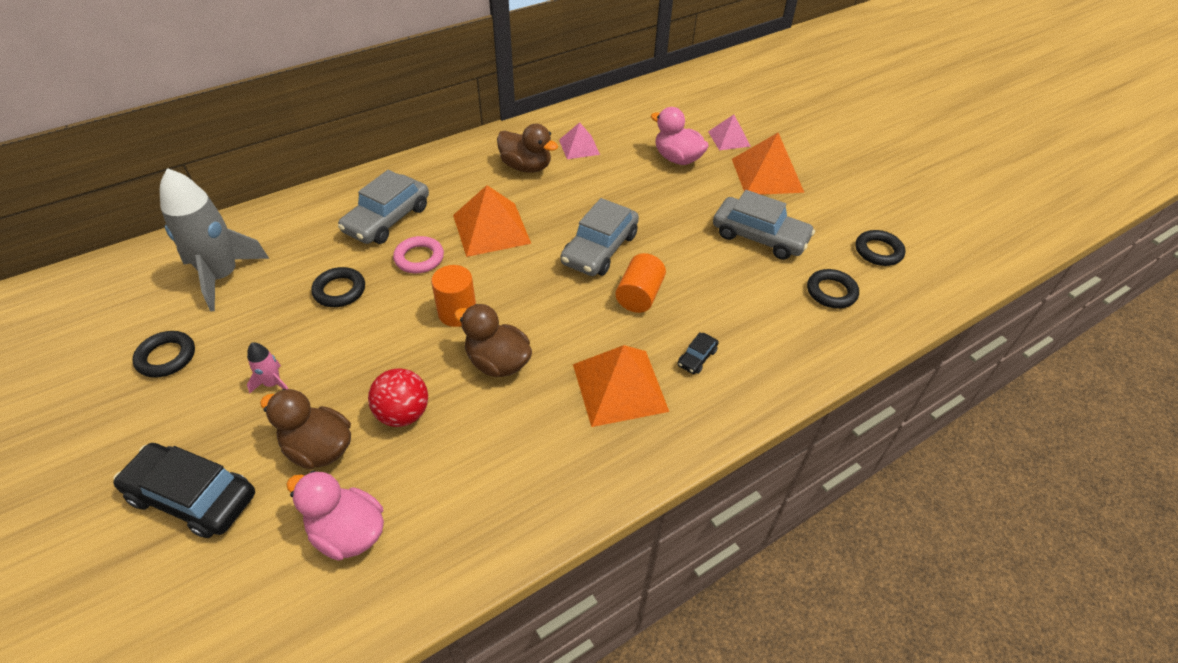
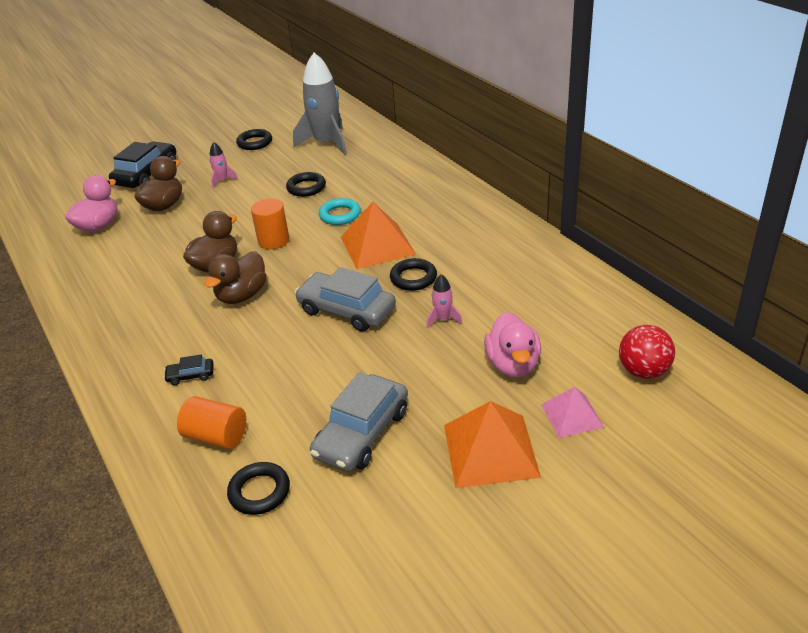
camera: 95 degrees right, 10 degrees down
grey car [338,170,429,244] -> none
red ball [368,368,428,427] -> red ball moved to [619,325,675,379]
pink ring [393,236,444,273] -> turquoise ring [319,198,361,225]
brown duck [497,124,558,173] -> brown duck moved to [204,251,267,304]
pink pyramid [559,122,600,159] -> none
orange pyramid [573,345,669,427] -> none
orange cylinder [615,253,666,313] -> orange cylinder moved to [177,396,246,449]
pink duck [651,107,709,165] -> pink duck turned 135 degrees clockwise [484,312,541,377]
black car [678,333,719,374] -> black car turned 45 degrees counterclockwise [164,354,214,385]
black ring [856,230,905,266] -> black ring moved to [390,258,437,291]
none -> pink rocket [427,274,462,328]

